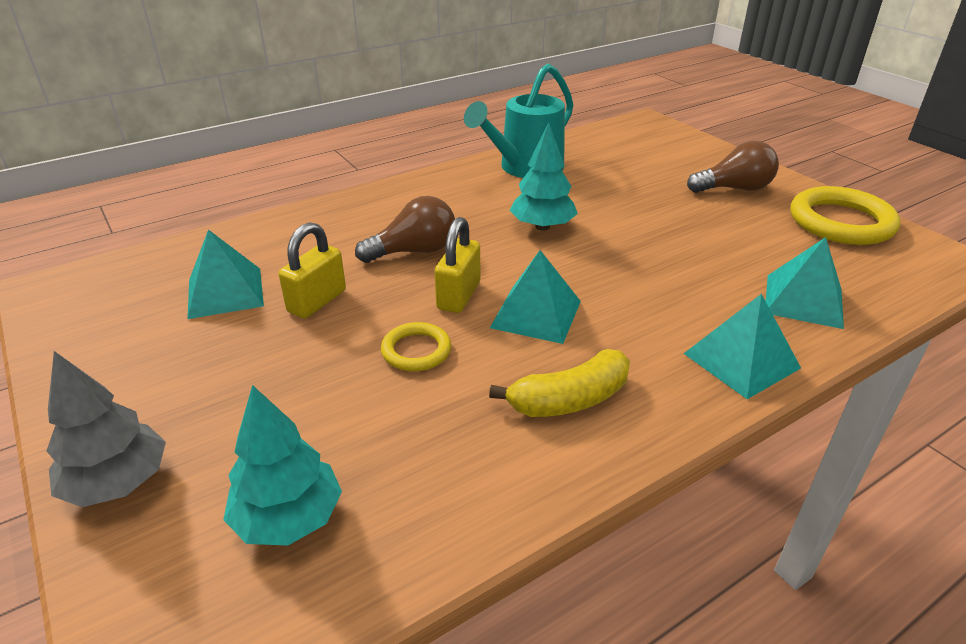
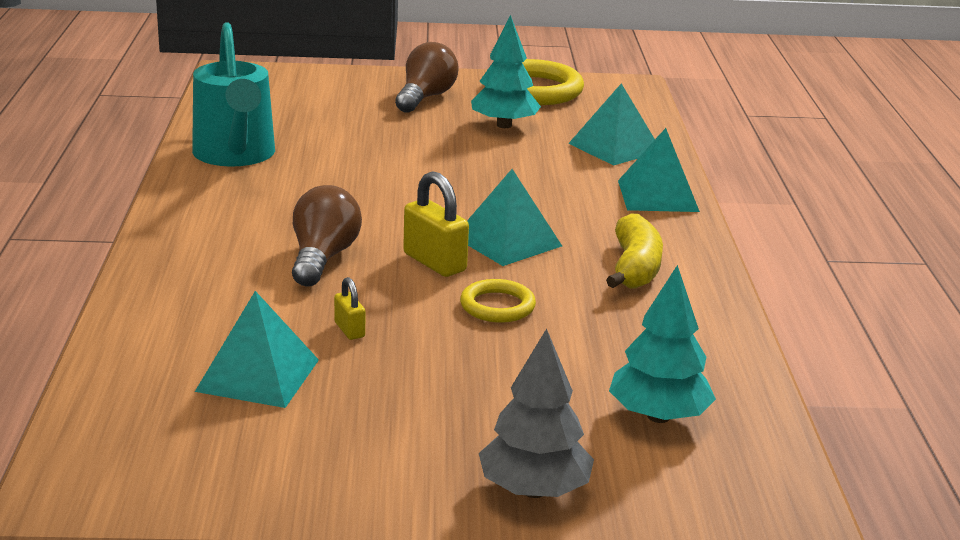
camera: 60 degrees left, 10 degrees down
yellow padlock [279,222,346,318] -> yellow padlock [334,277,365,340], size x0.54
turquoise tree [509,122,578,231] -> turquoise tree moved to [471,15,541,128]

